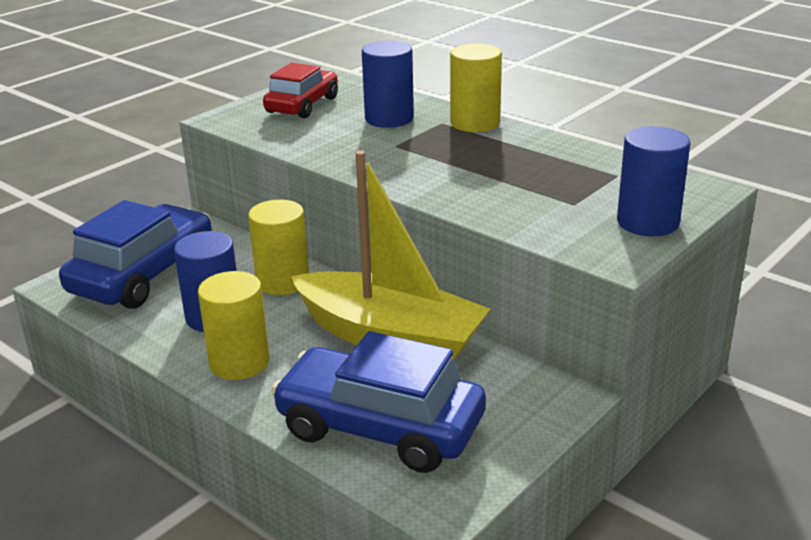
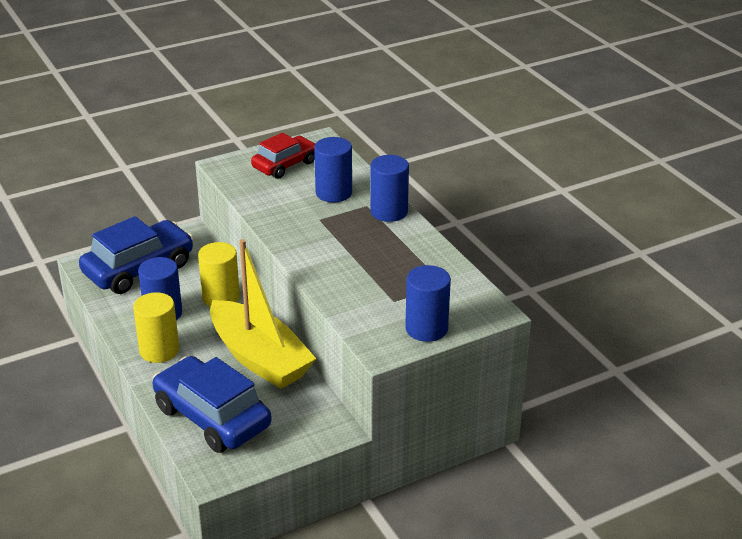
camera: 20 degrees right, 5 degrees up
yellow cylinder [450,44,502,132] -> blue cylinder [370,155,409,222]

